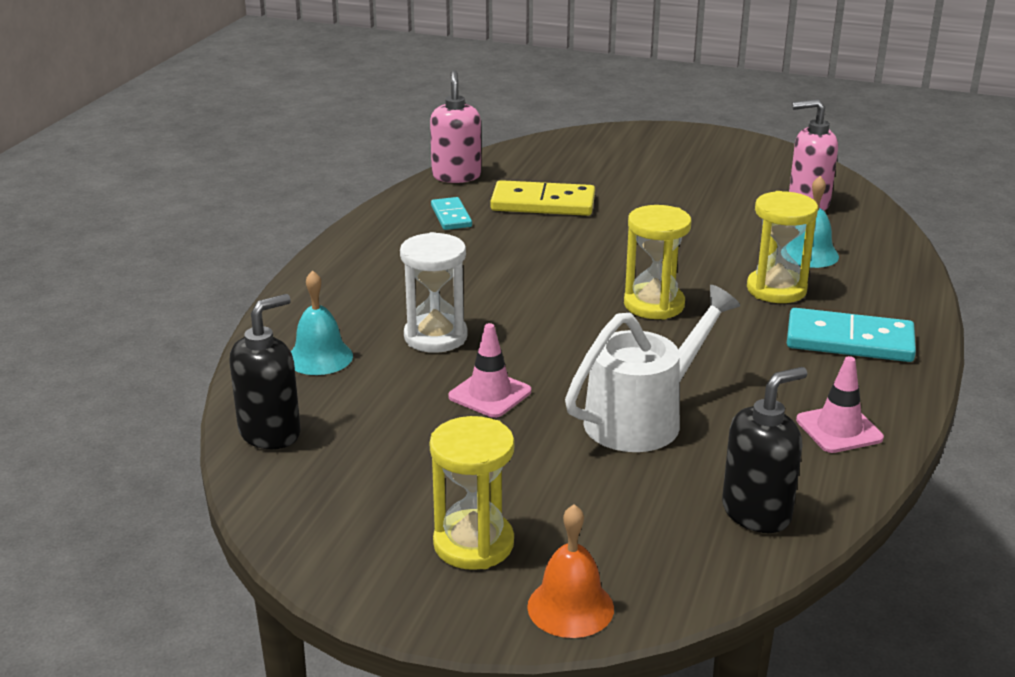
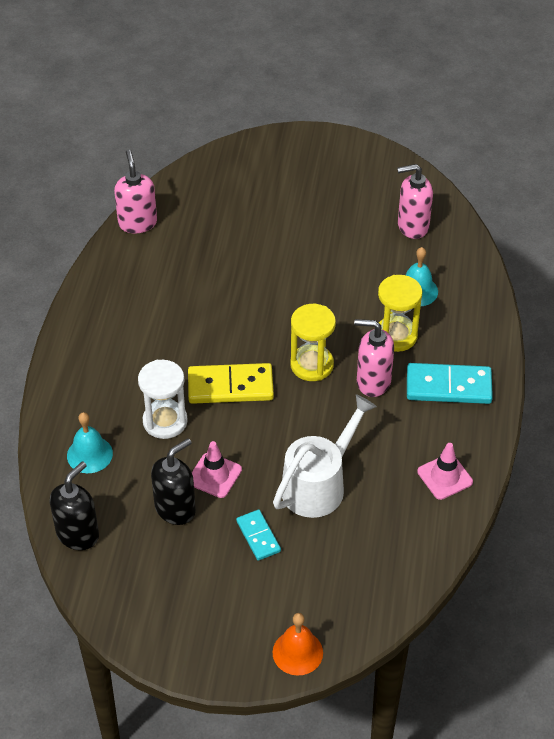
camera: 10 degrees left, 20 degrees up
yellow hourglass [430,416,514,570] -> none
turquoise domino [431,197,472,230] -> turquoise domino moved to [236,510,281,561]
yellow domino [490,180,595,216] -> yellow domino moved to [188,363,274,404]
black soap dispenser [722,367,807,533] -> black soap dispenser moved to [151,438,196,525]
none -> pink soap dispenser [354,319,394,397]

